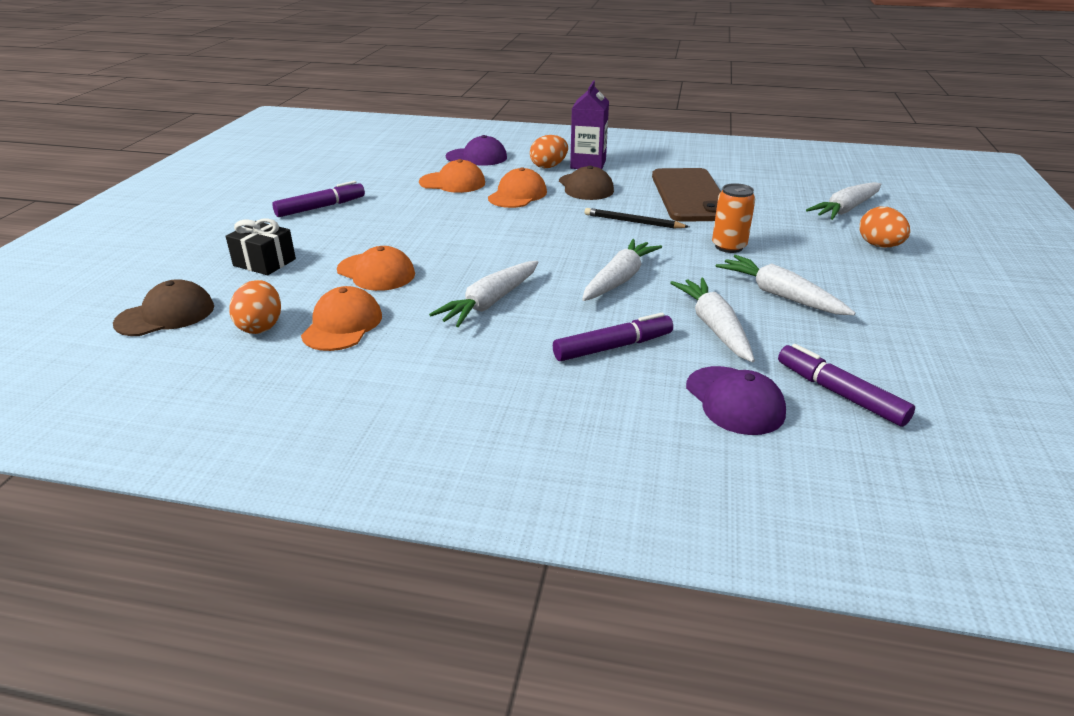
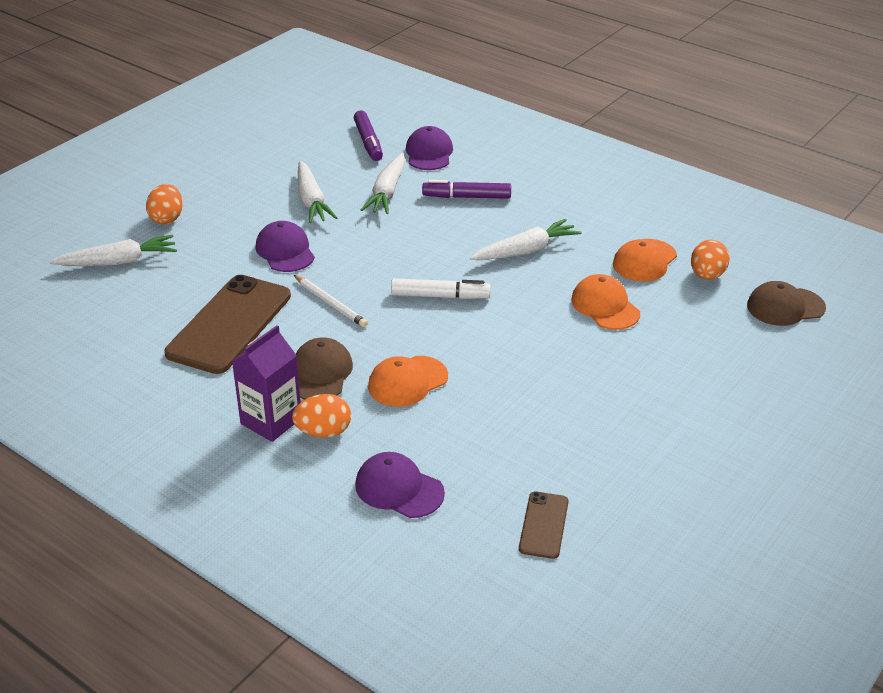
camera: 155 degrees left, 5 degrees up
black gift [226,218,296,275] -> none
purple marker [272,181,365,217] -> none
orange cap [419,159,485,193] -> none
white carrot [582,239,662,301] -> none
black pencil [585,208,689,228] -> white pencil [294,275,368,327]
orange can [712,183,755,253] -> purple cap [256,221,315,272]
none -> white marker [391,278,491,299]
none -> brown phone [519,492,568,559]

